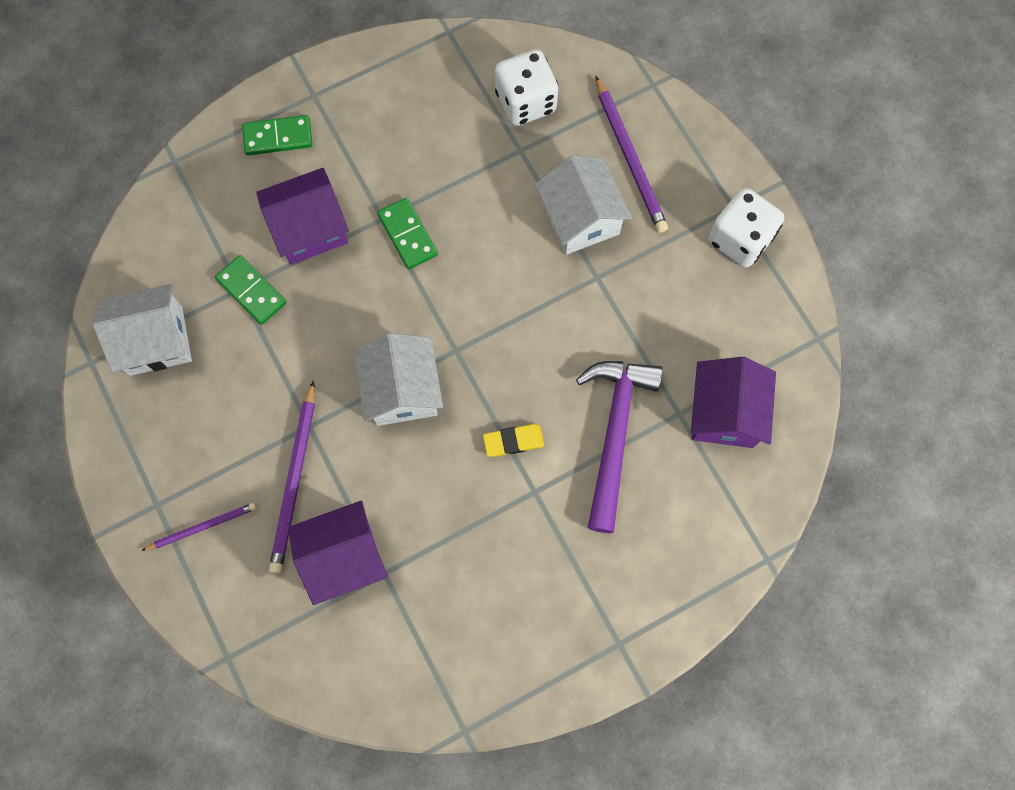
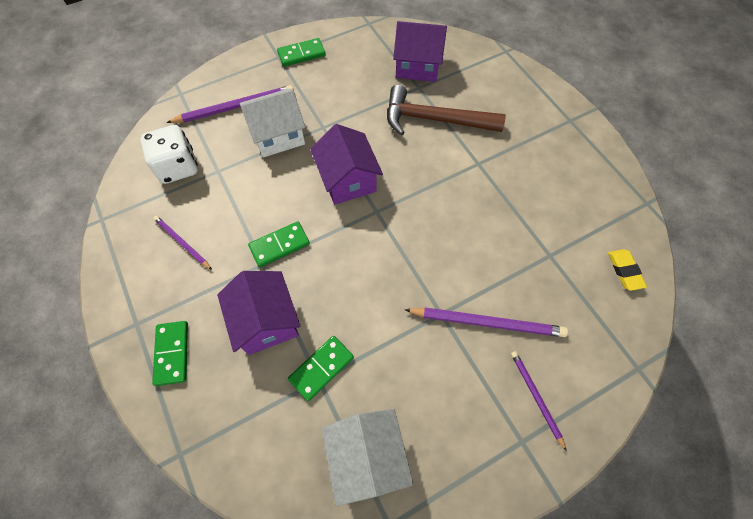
camera: 90 degrees left, 10 degrees down
purple house [288,501,388,605] -> purple house moved to [311,124,383,205]
white house [354,333,443,426] -> none
yellow eraser [483,424,544,457] -> yellow eraser moved to [608,249,647,291]
purple hammer [576,361,663,533] -> brown hammer [387,85,506,136]
white dice [708,188,784,267] -> green domino [277,38,326,67]
none -> purple pencil [153,216,212,270]

